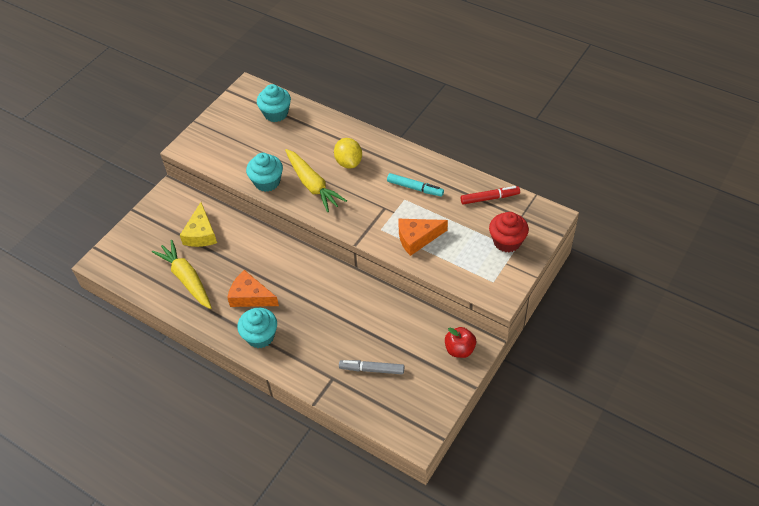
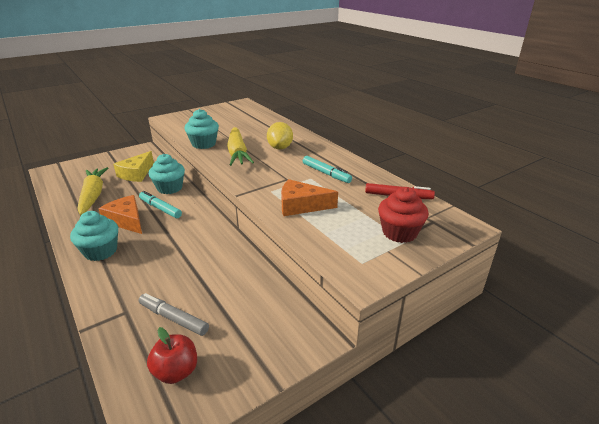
camera: 20 degrees right, 20 degrees down
turquoise cupcake [257,84,291,122] -> turquoise cupcake moved to [149,154,185,194]
red apple [445,327,476,358] -> red apple moved to [147,327,197,384]
none -> turquoise marker [139,191,182,218]

